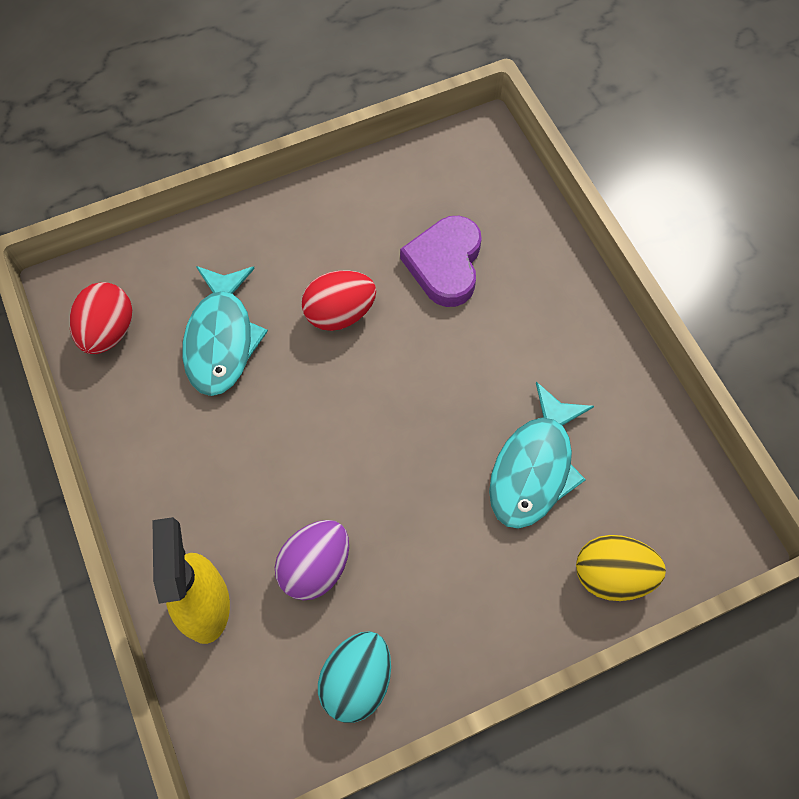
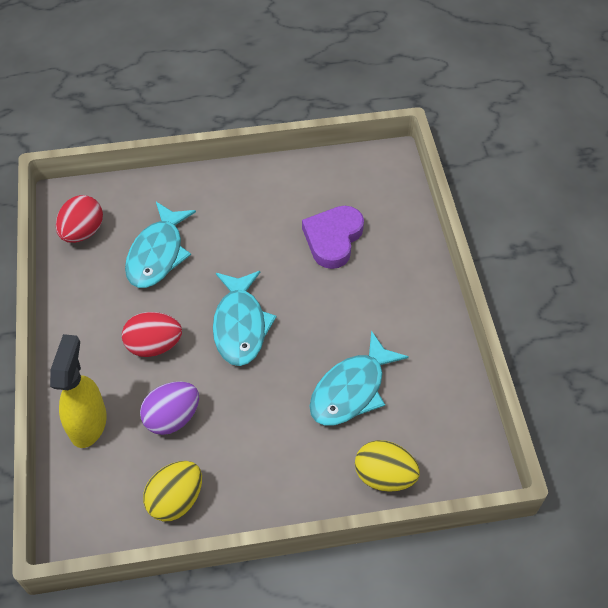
camera: 15 degrees right, 10 degrees down
red egg [302,270,376,331] -> red egg moved to [122,312,182,357]
turquoise egg [318,631,391,723] -> yellow egg [143,461,202,521]
none -> turquoise fish [213,271,277,366]

